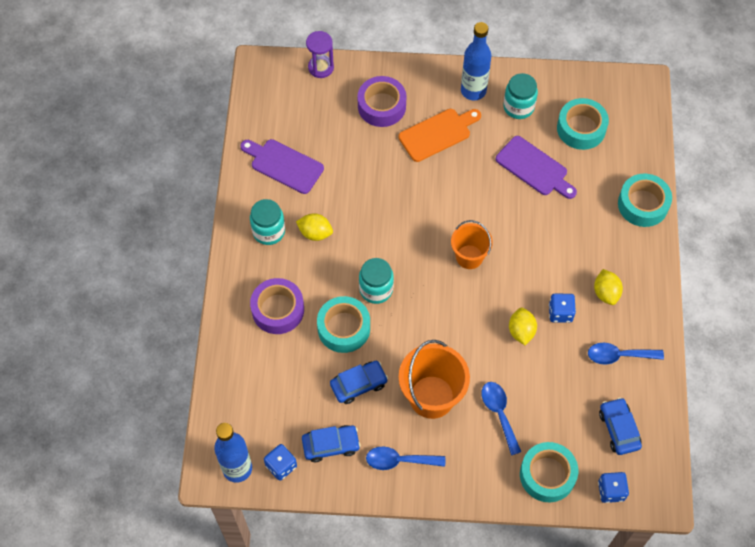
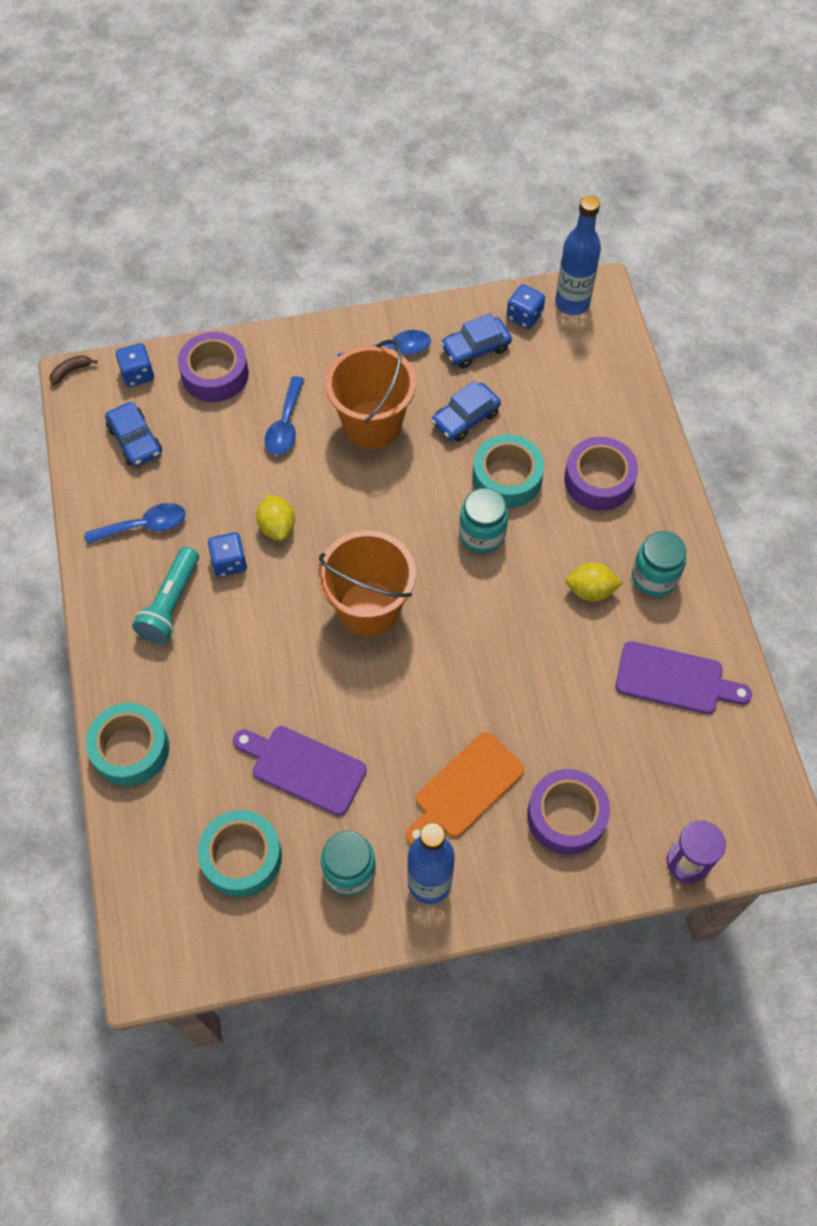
camera: 165 degrees right, 0 degrees up
orange bucket [451,220,493,269] -> orange bucket [318,530,416,637], size x1.60
blue spoon [482,382,521,455] -> blue spoon turned 45 degrees clockwise [265,376,304,455]
turquoise tape [520,442,578,502] -> purple tape [178,332,249,402]
yellow lemon [594,269,623,305] -> turquoise flashlight [132,547,199,644]
none -> brown banana [50,355,98,385]

